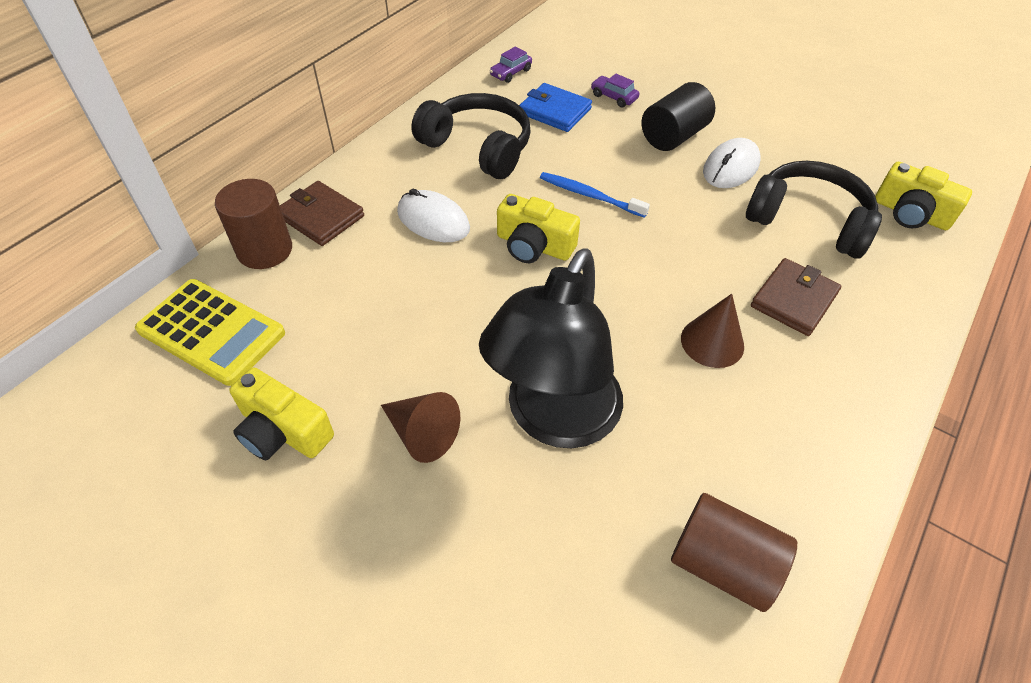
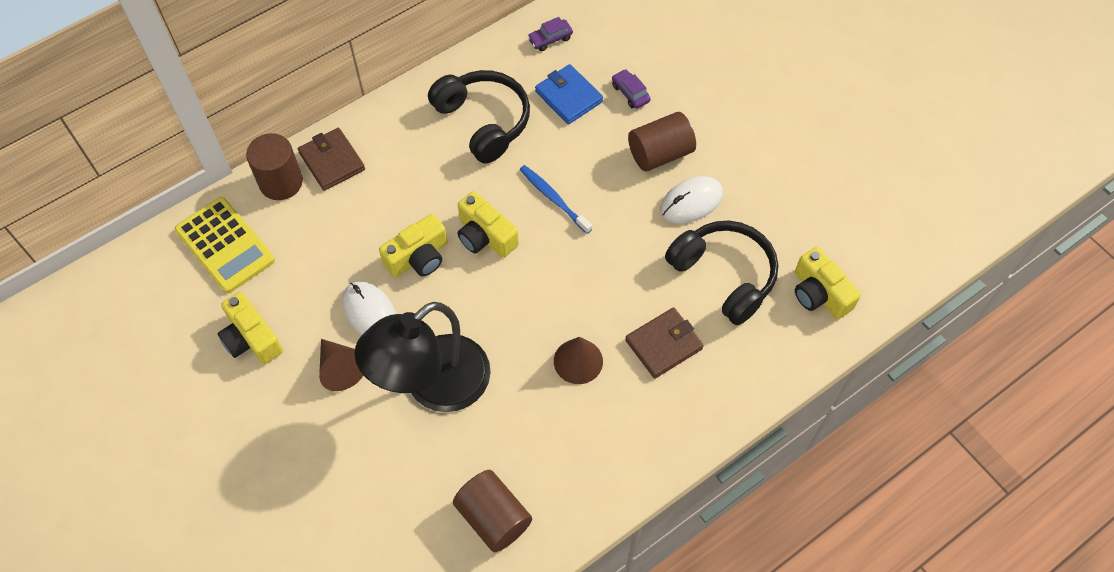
camera: 20 degrees right, 10 degrees up
white mouse [397,189,470,242] -> white mouse moved to [342,281,396,336]
black cylinder [642,82,715,151] -> brown cylinder [628,112,696,171]
none -> yellow camera [379,214,448,277]

